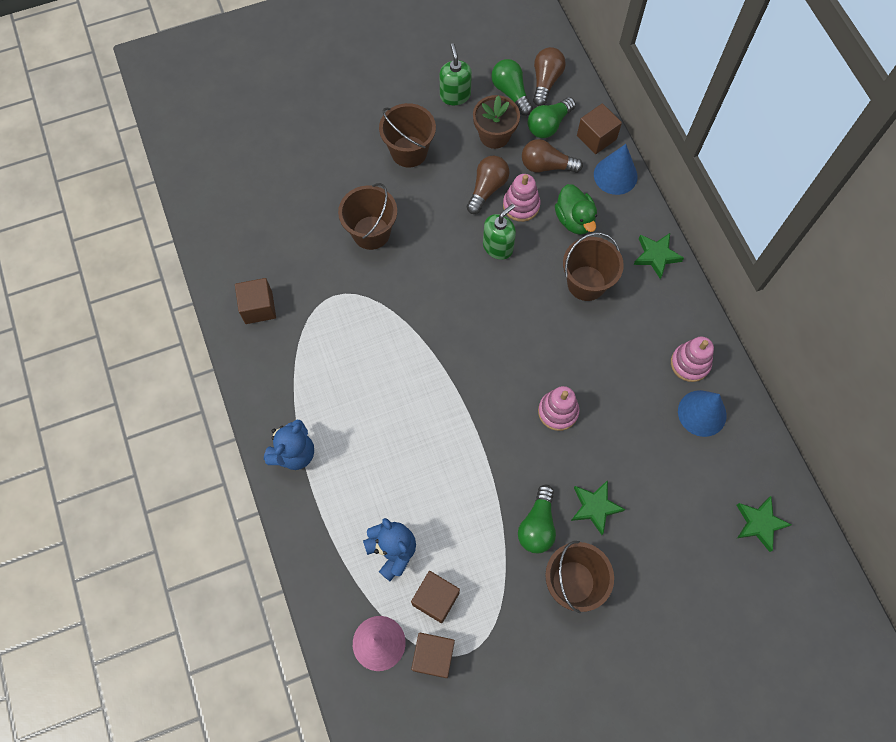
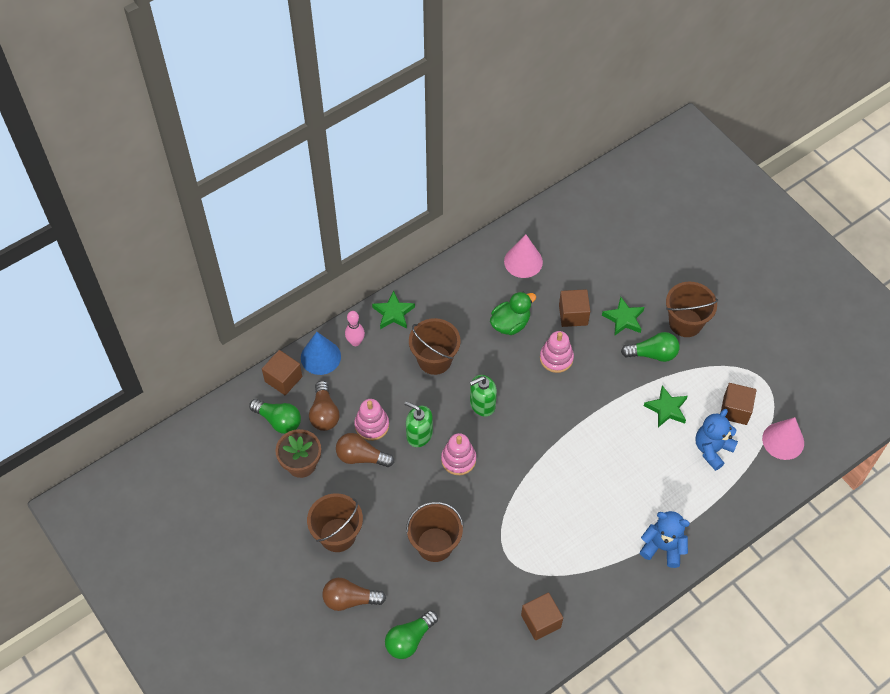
camera: 105 degrees left, 10 degrees down
brown cube [411,633,455,678] -> brown cube moved to [559,289,590,327]
green soap dispenser [440,43,472,105] -> green soap dispenser moved to [470,375,497,417]
green light bulb [491,59,533,116] -> green light bulb moved to [385,610,438,659]
brown light bulb [533,47,566,106] -> brown light bulb moved to [322,578,386,611]
green duck [555,184,597,235] -> green duck moved to [490,292,536,335]
pink stacking toy [671,337,714,382] -> pink stacking toy moved to [441,433,476,475]
blue cone [678,390,727,437] -> pink cone [504,234,543,278]
green star [737,496,792,552] -> green star moved to [644,385,688,427]
none -> pink bowling pin [345,311,365,346]

